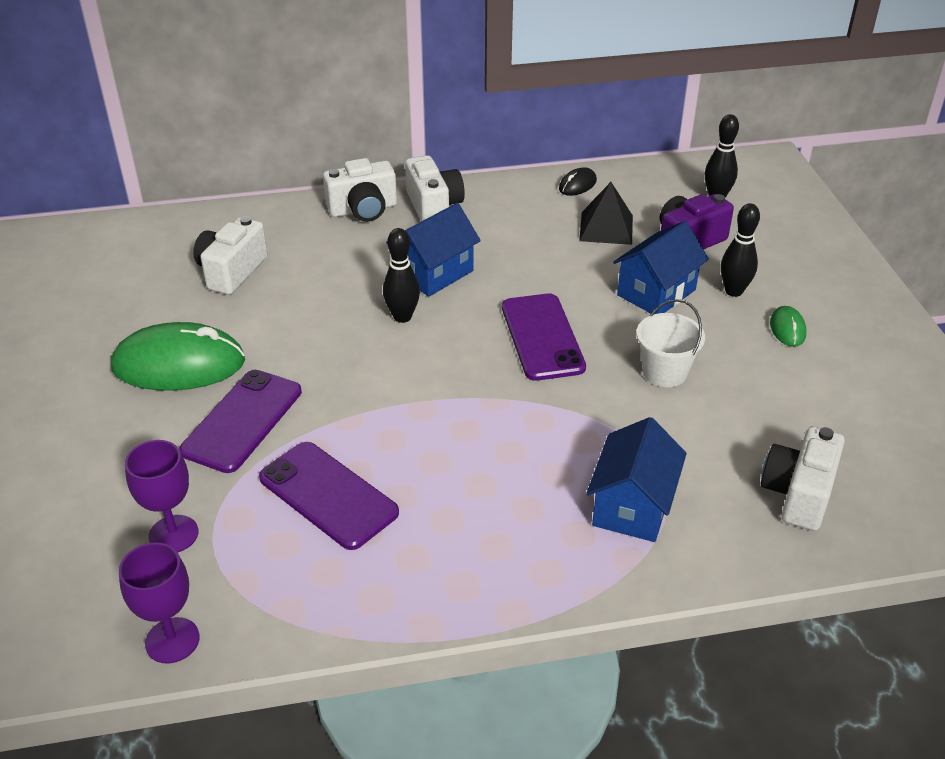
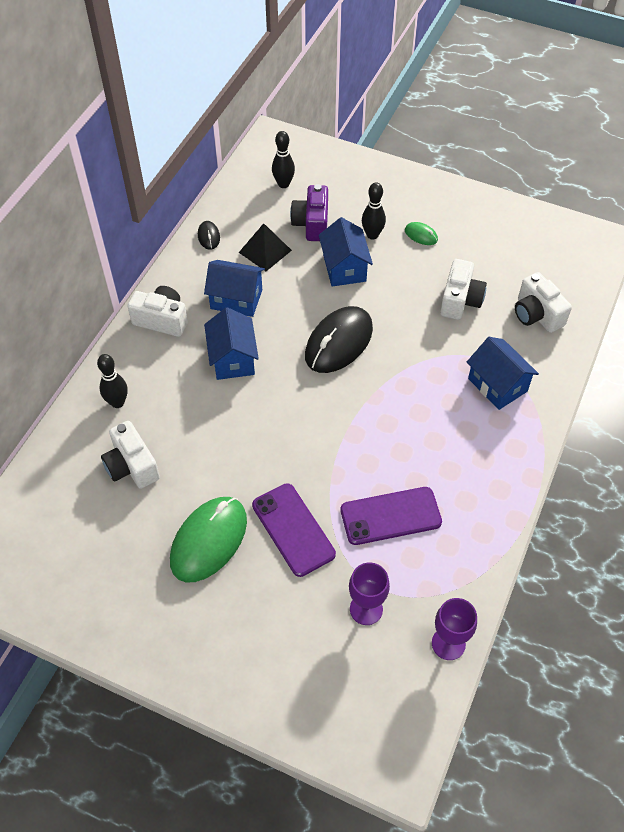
camera: 55 degrees left, 15 degrees up
white camera [323,158,397,222] -> white camera moved to [440,259,487,320]
black bowling pin [383,228,420,323] -> black bowling pin moved to [97,354,128,408]
purple phone [502,293,586,381] -> black mouse [305,306,373,373]
white bucket [636,299,705,387] -> none
none -> blue house [204,260,265,317]

